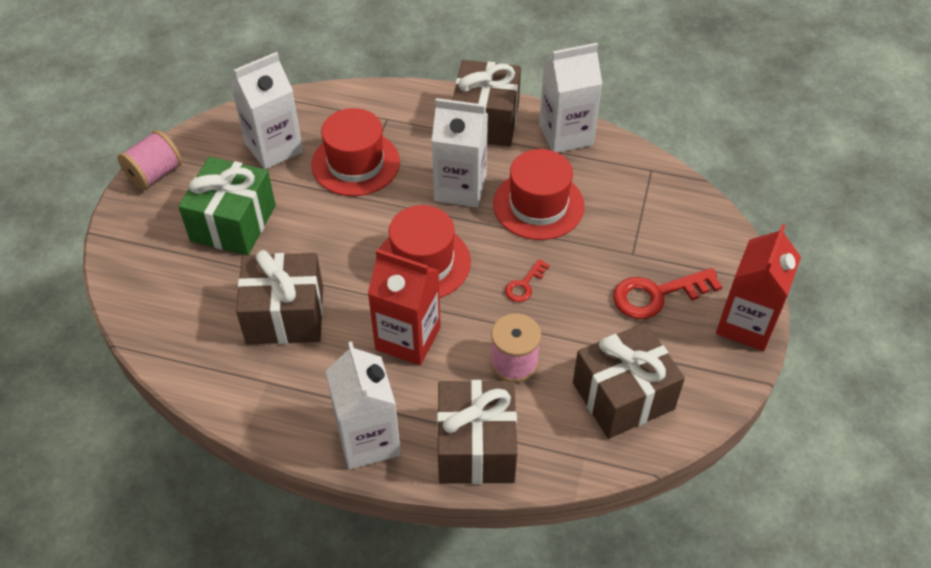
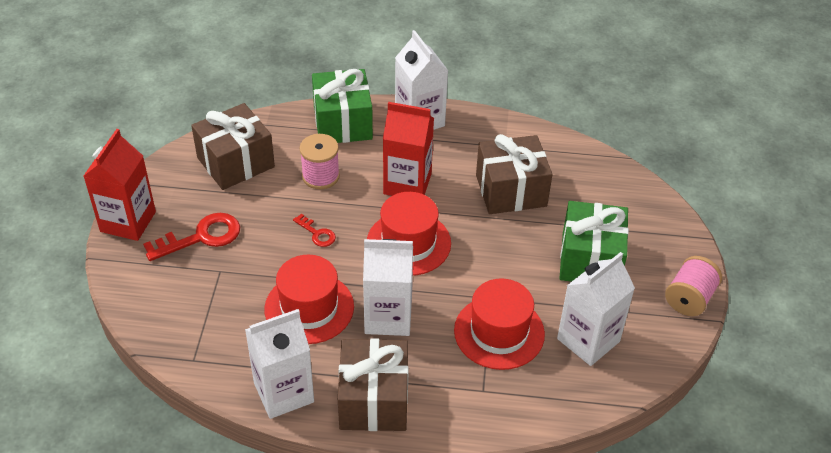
camera: 170 degrees right, 5 degrees down
brown gift [437,380,517,484] -> green gift [312,69,373,143]
red key [505,259,550,302] -> red key turned 105 degrees clockwise [293,214,336,247]

